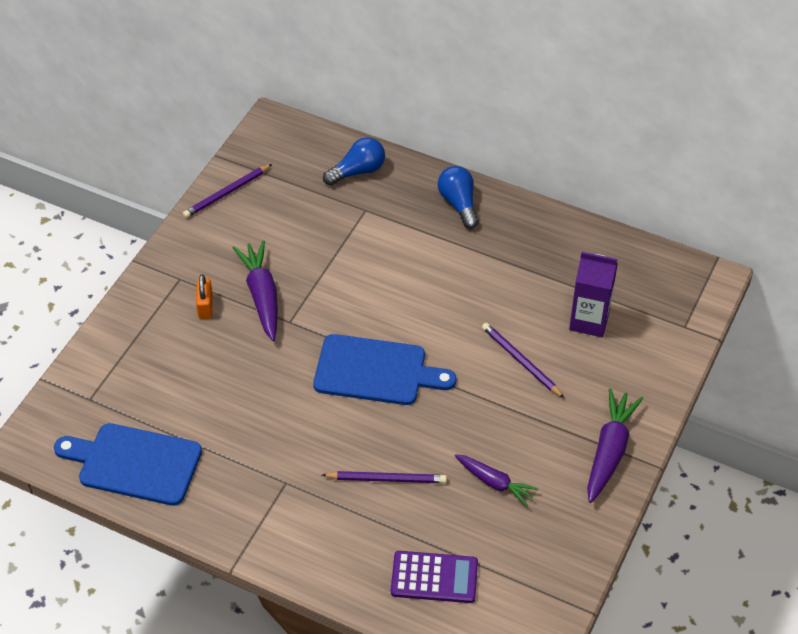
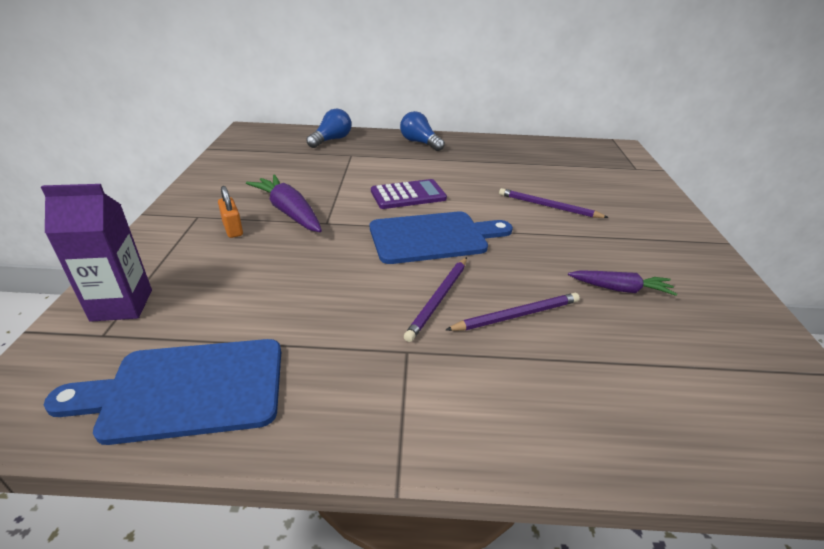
camera: 25 degrees left, 15 degrees down
purple pencil [183,164,272,218] -> purple pencil moved to [404,257,467,342]
purple calculator [391,551,478,603] -> purple calculator moved to [371,179,447,209]
purple carton [569,252,618,337] -> purple carton moved to [41,184,152,322]
purple carrot [587,388,643,503] -> none

